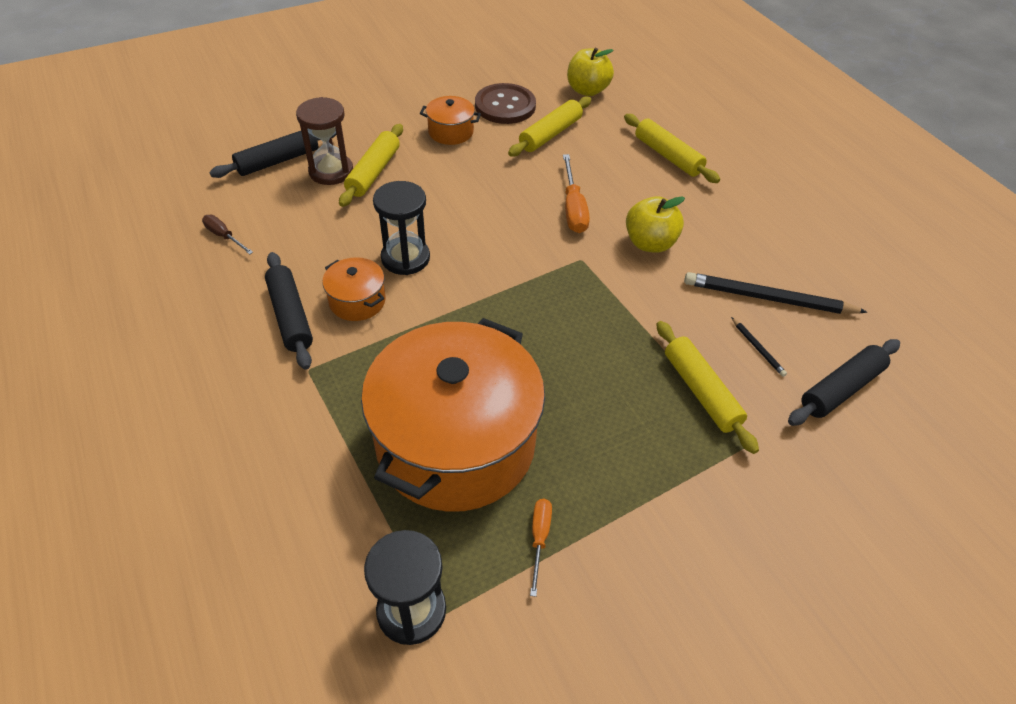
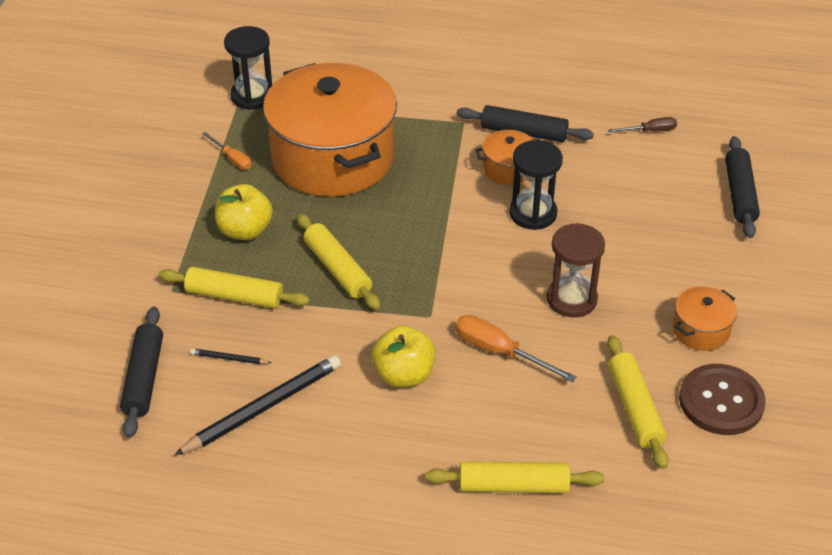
camera: 130 degrees right, 5 degrees down
brown hourglass [296,97,353,185] -> brown hourglass moved to [546,223,605,317]
yellow rolling pin [339,124,403,207] -> yellow rolling pin moved to [297,214,381,310]
yellow apple [567,48,614,96] -> yellow apple moved to [215,184,273,240]

